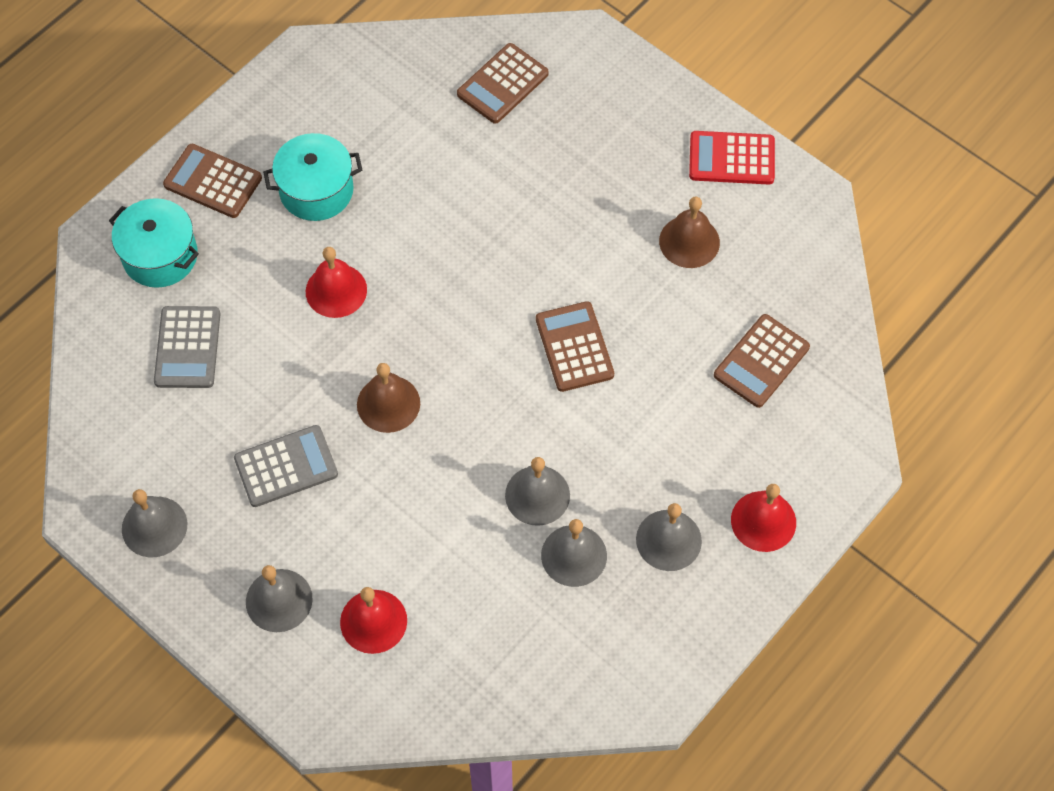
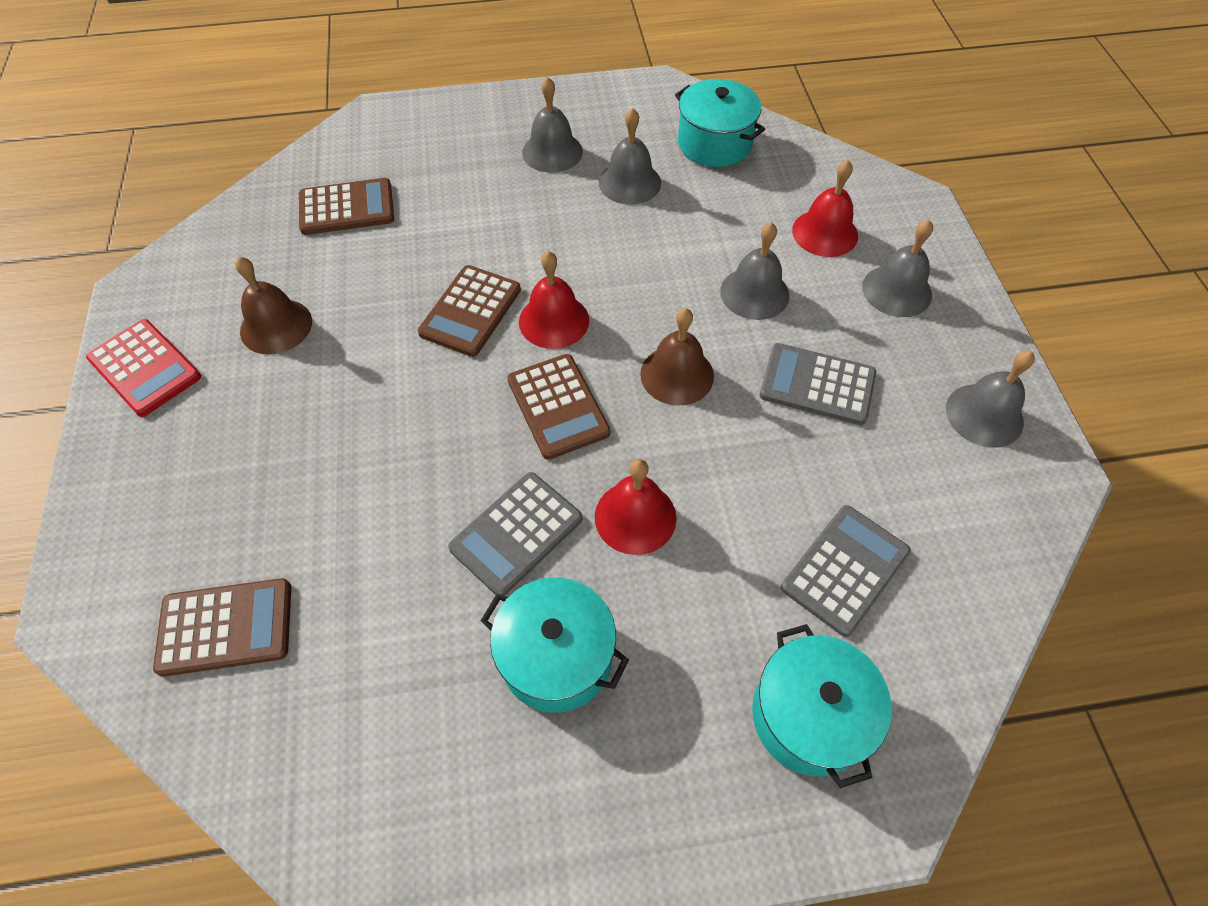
camera: 140 degrees left, 5 degrees down
brown calculator [163,144,262,218] -> brown calculator moved to [507,354,610,460]
grey bell [505,457,570,526] -> grey bell moved to [720,222,789,320]
red bell [731,484,796,552] -> red bell moved to [519,251,589,349]
none -> grey calculator [448,472,582,596]
none -> turquoise pot [675,79,765,167]

